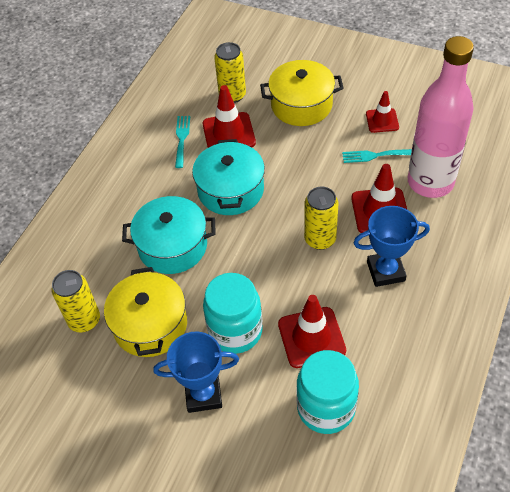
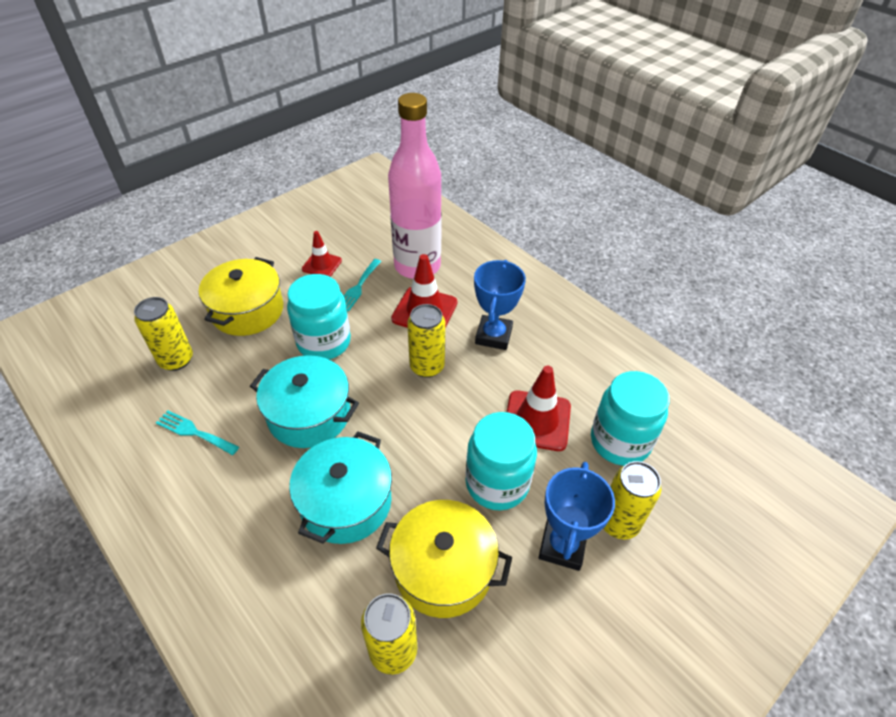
camera: 70 degrees left, 5 degrees down
red traffic cone [203,85,256,148] -> none
none -> turquoise jar [287,274,351,360]
none -> yellow can [603,461,661,540]

